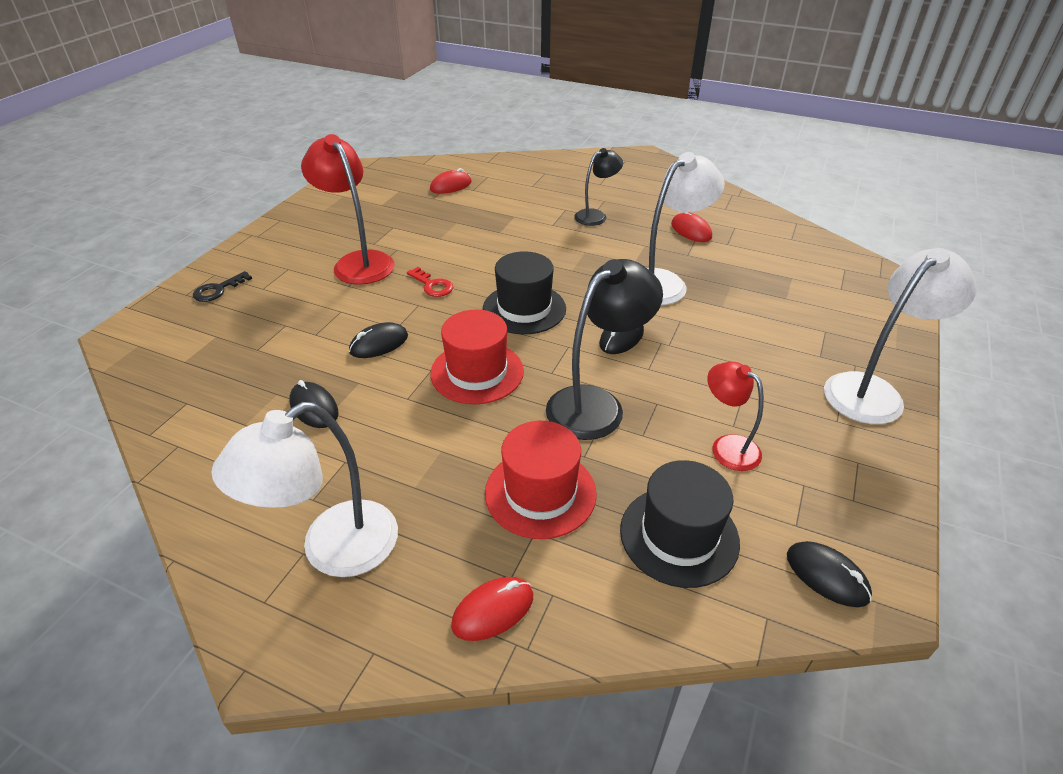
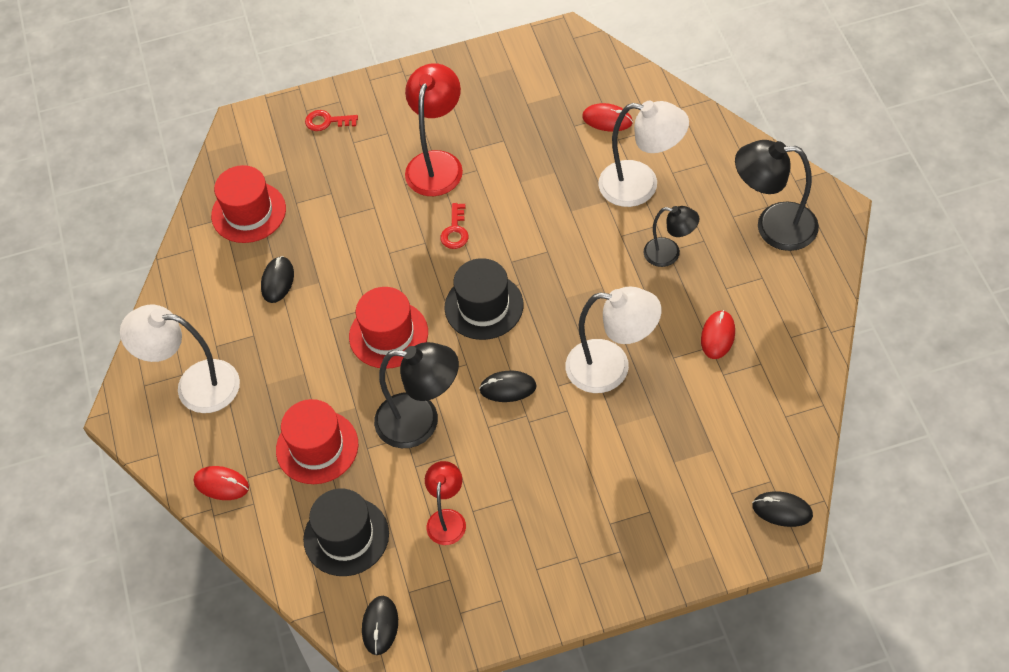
camera: 55 degrees right, 15 degrees up
black key [193,271,252,302] -> red key [305,110,358,131]
black mouse [349,322,408,358] -> black mouse moved to [752,491,813,527]
white lamp [824,248,977,424] -> white lamp moved to [598,101,689,207]
none -> red hat [211,165,286,243]
none -> black lamp [735,140,819,251]

